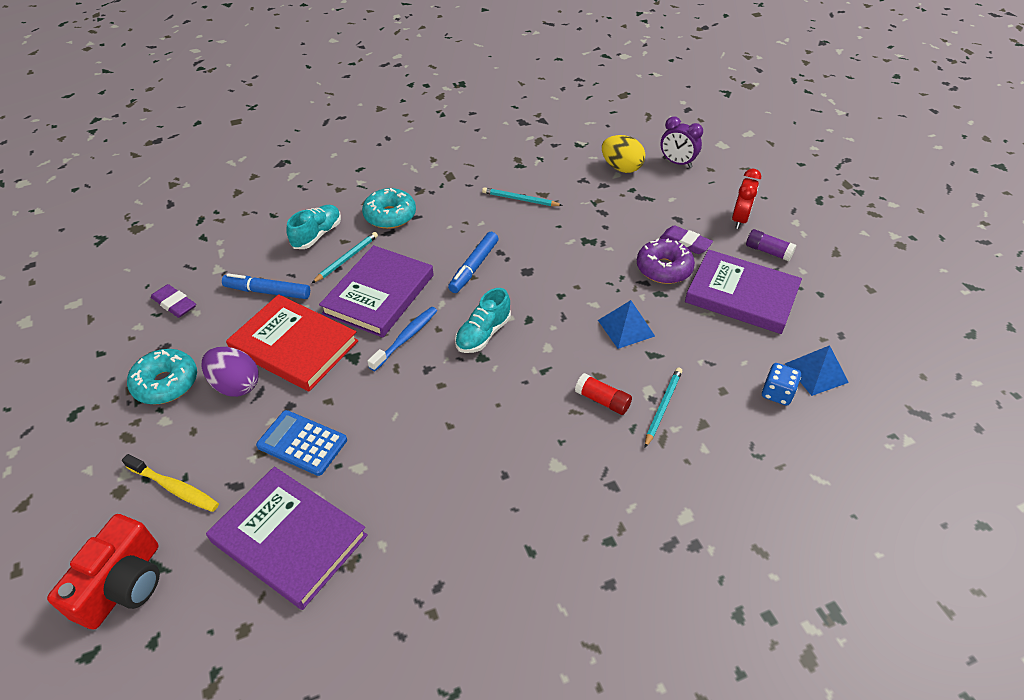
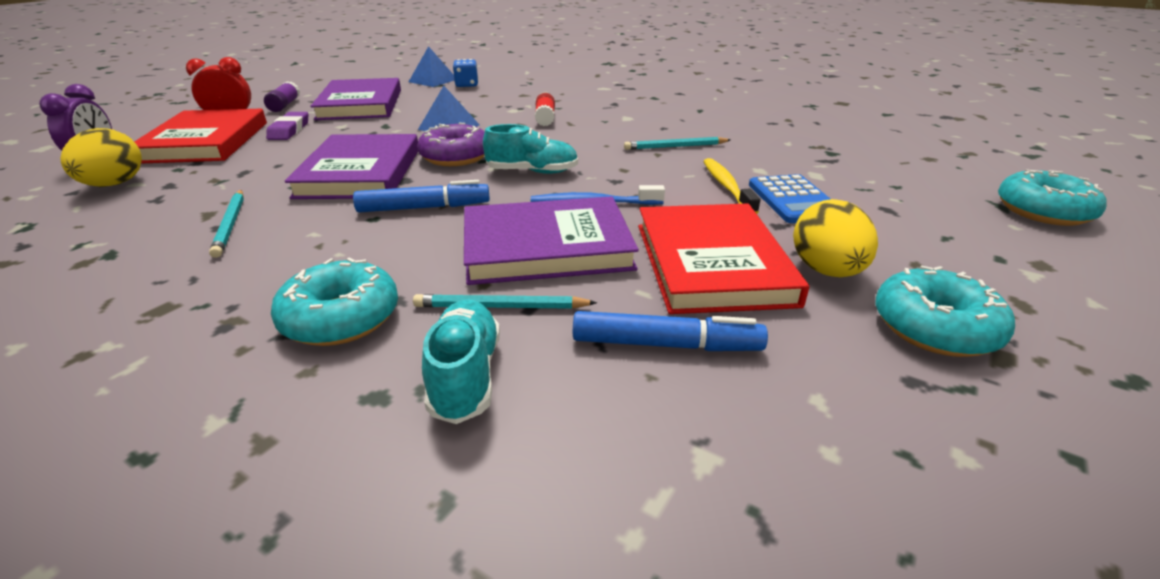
camera: 125 degrees left, 15 degrees down
red camera [47,514,160,629] -> turquoise donut [998,169,1107,226]
yellow toothbrush [122,454,219,512] -> yellow toothbrush moved to [703,158,760,214]
purple eraser [151,284,196,318] -> none
purple egg [202,347,259,397] -> yellow egg [793,199,878,277]
purple book [206,466,368,610] -> purple book moved to [285,134,418,199]
blue marker [222,273,310,299] -> blue marker turned 60 degrees counterclockwise [573,311,768,351]
turquoise shoe [286,205,341,249] -> turquoise shoe turned 90 degrees clockwise [422,300,500,424]
purple donut [637,238,695,284] -> purple donut moved to [417,123,485,166]
turquoise pencil [645,368,682,448] -> turquoise pencil moved to [624,137,731,150]
none -> red book [134,109,267,163]

